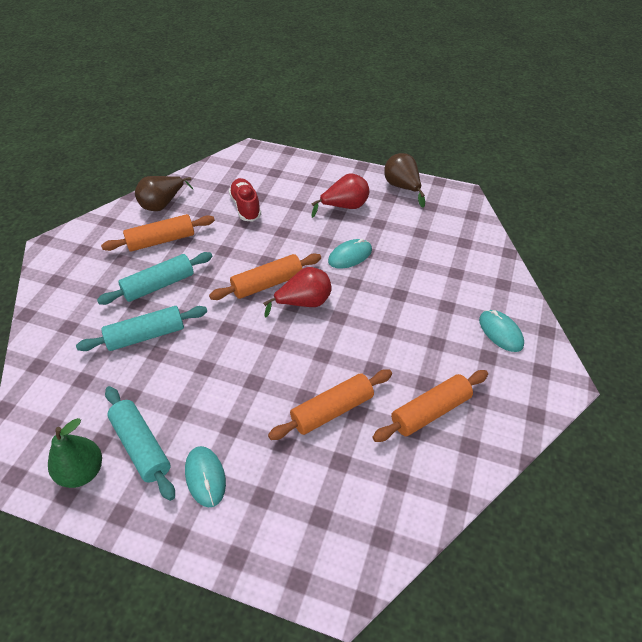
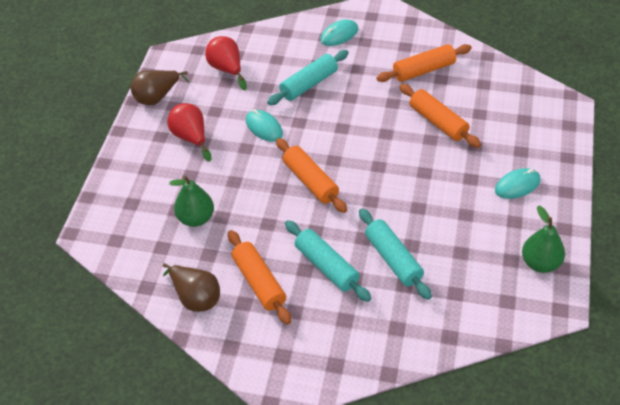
camera: 95 degrees left, 0 degrees up
turquoise rolling pin [105,386,175,501] -> turquoise rolling pin moved to [267,50,349,105]
red shoe [229,178,261,222] -> green pear [169,175,214,227]
red pear [263,267,332,317] -> red pear moved to [205,36,247,90]
orange rolling pin [372,370,488,442] -> orange rolling pin turned 75 degrees counterclockwise [376,44,472,82]

